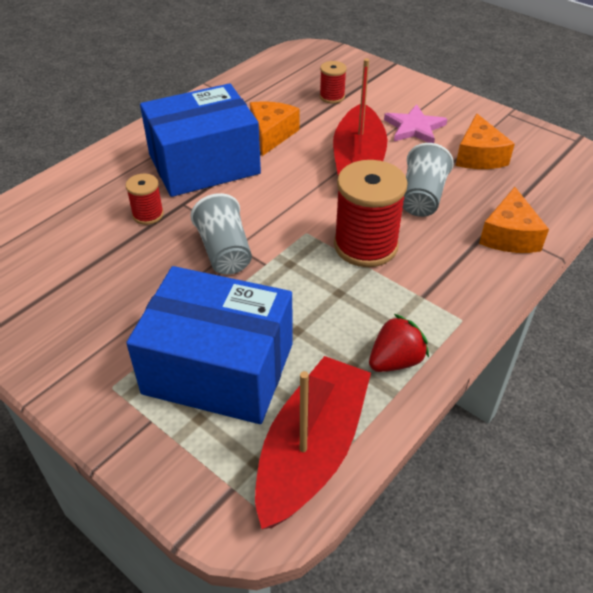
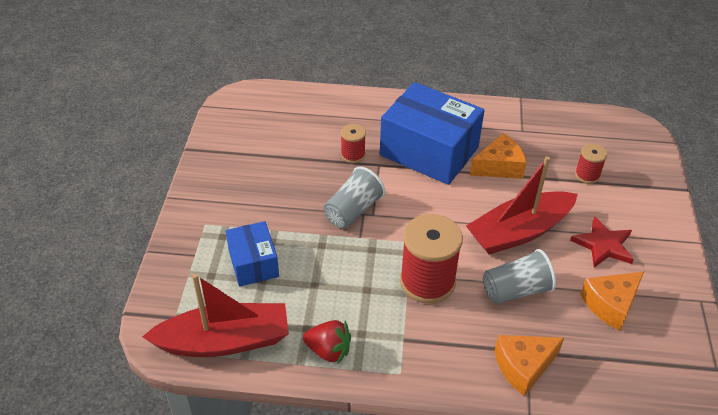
camera: 55 degrees right, 0 degrees up
blue box [126,266,293,424] -> blue box [226,221,279,287], size x0.55
pink star [384,104,447,143] -> red star [570,216,634,268]

